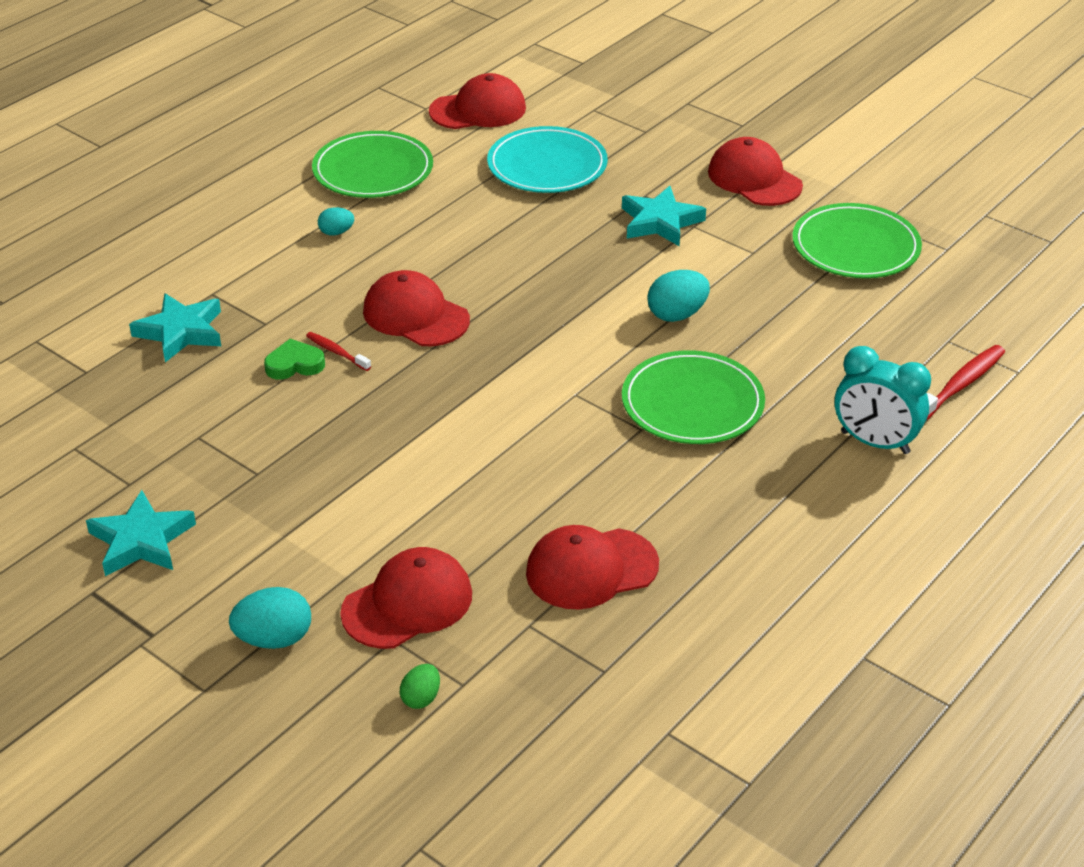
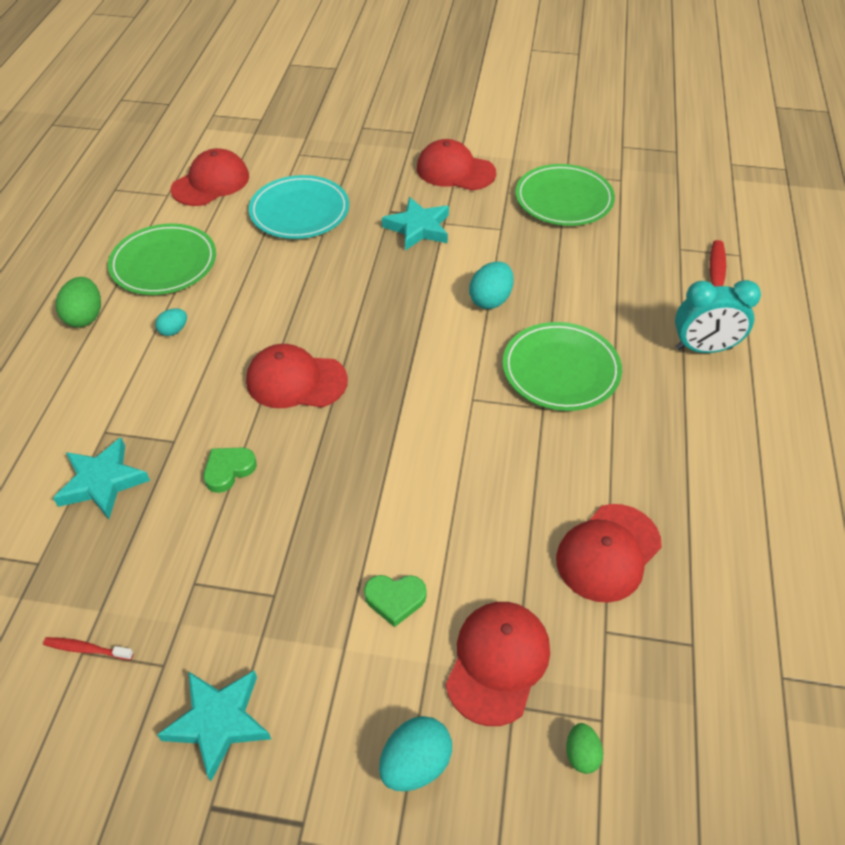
camera: 30 degrees left, 10 degrees up
red toothbrush [306,332,371,371] -> red toothbrush moved to [43,637,134,660]
none -> green egg [56,277,101,327]
none -> green heart [364,575,427,627]

